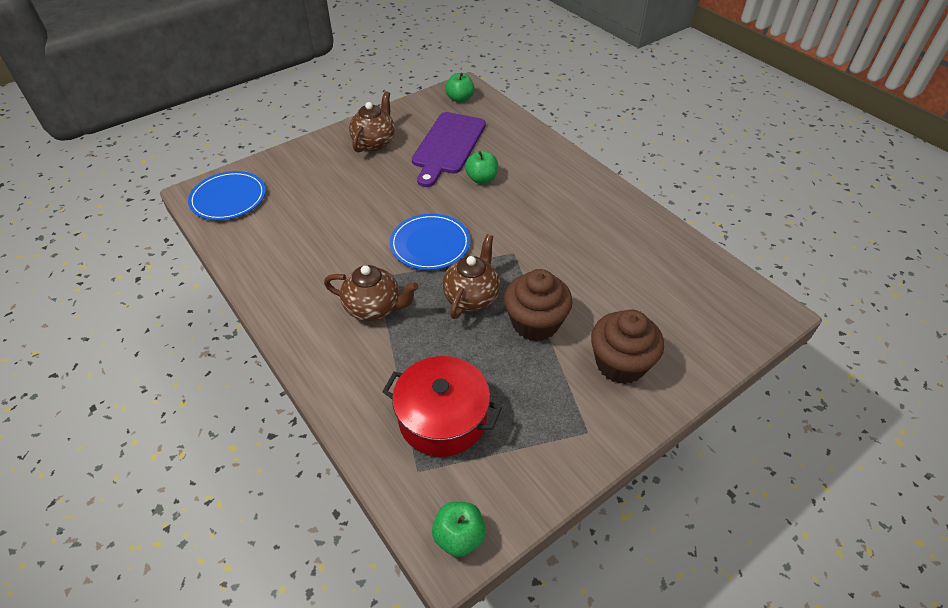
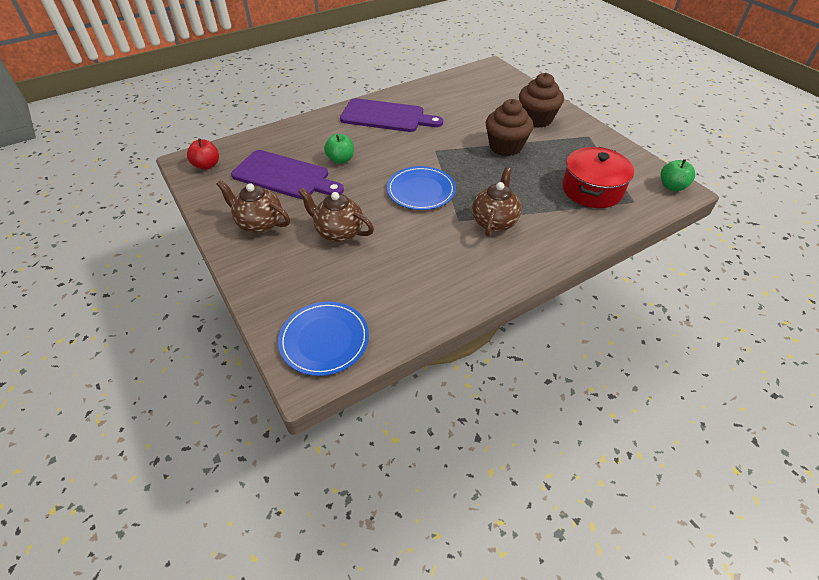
camera: 85 degrees left, 0 degrees up
brown teapot [442,234,500,319] -> brown teapot moved to [298,187,374,242]
green apple [445,73,474,103] -> red apple [187,139,219,170]
none -> purple cutting board [340,98,443,132]

